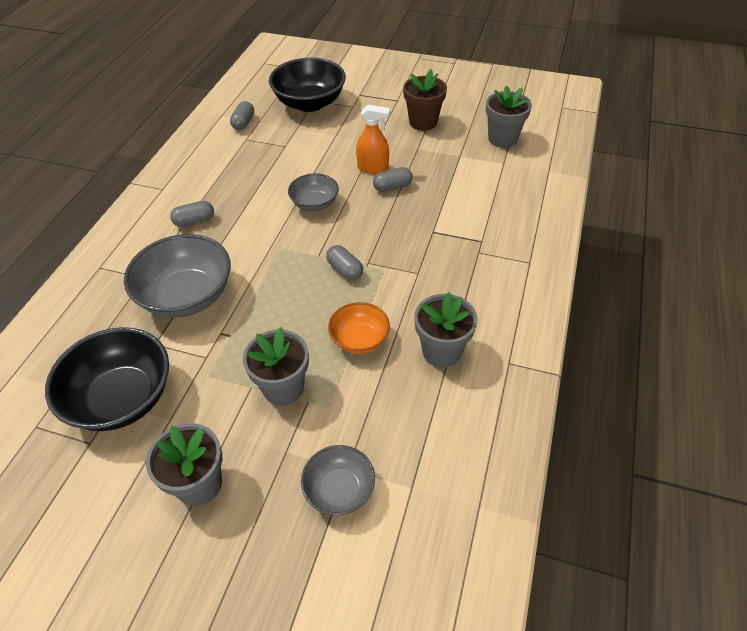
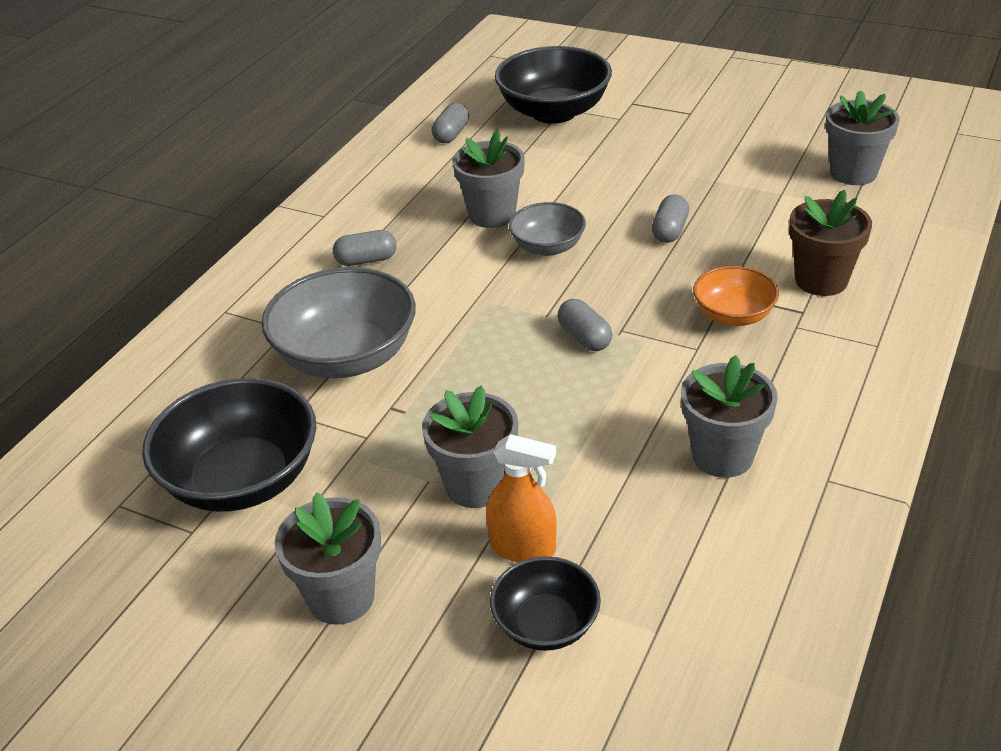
camera: 10 degrees right, 10 degrees down
grey bowl [301,445,375,515] -> black bowl [490,556,601,651]
orange bowl [328,302,390,354] -> orange bowl moved to [693,266,779,326]
orange spray bottle [356,105,390,174] -> orange spray bottle moved to [486,434,557,562]
grey capsule [373,167,413,192] -> grey capsule turned 60 degrees counterclockwise [652,194,689,243]
brown flower pot [403,69,447,131] -> brown flower pot moved to [789,190,872,296]
none -> grey flower pot [453,130,525,228]

